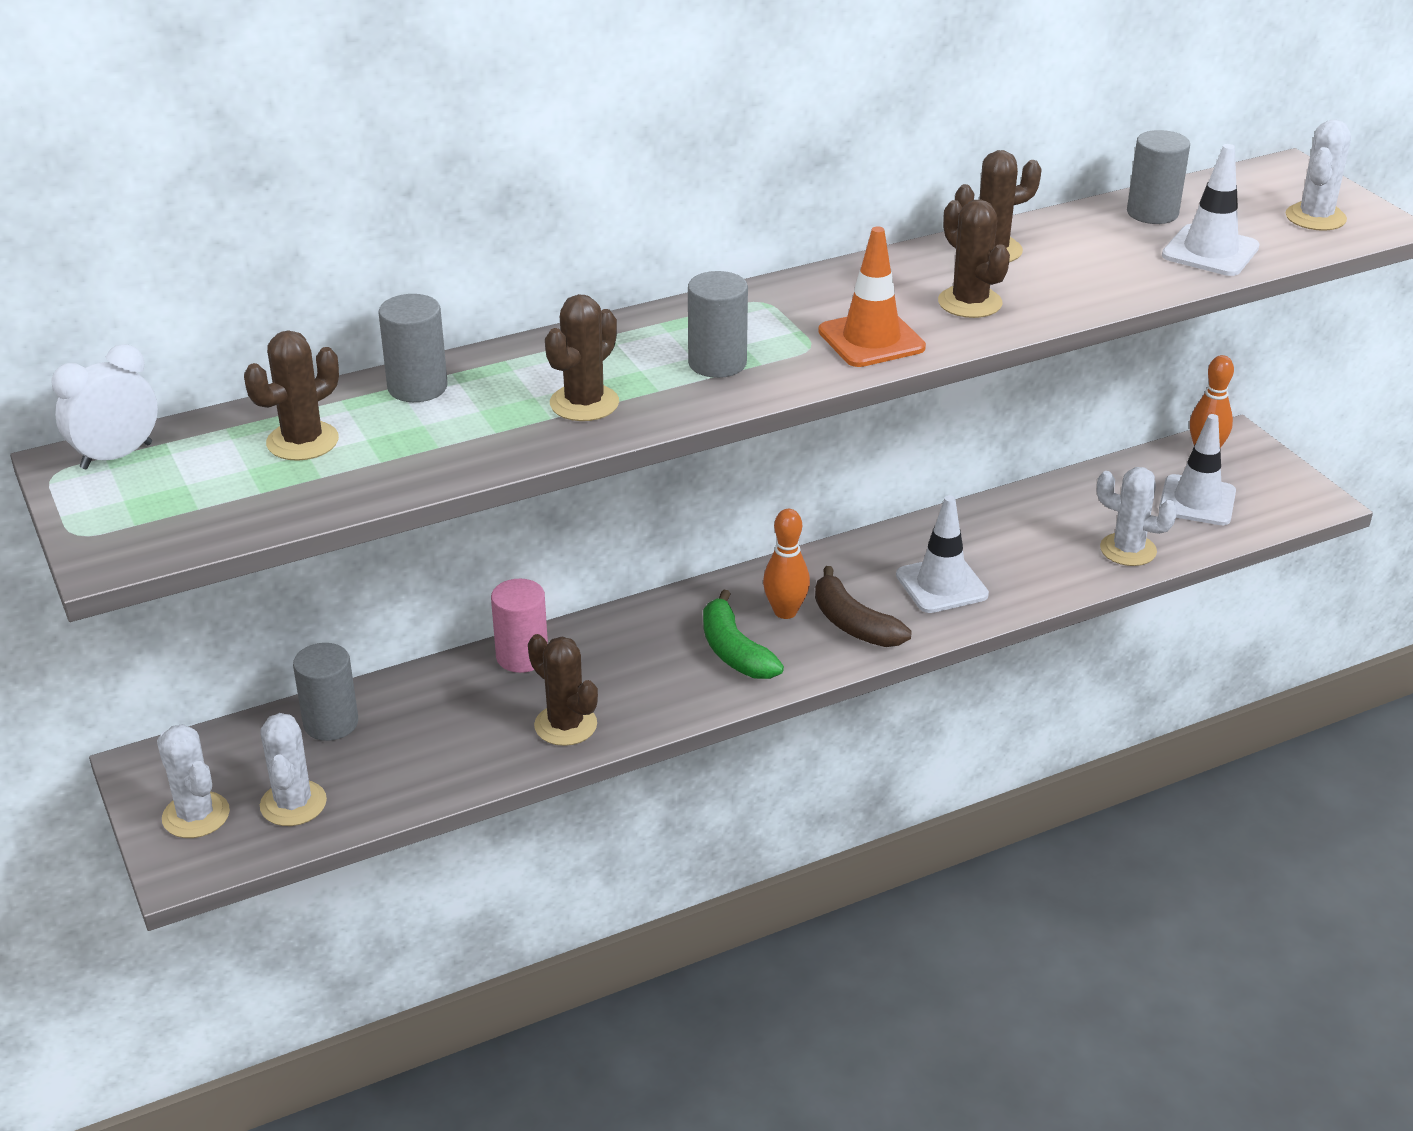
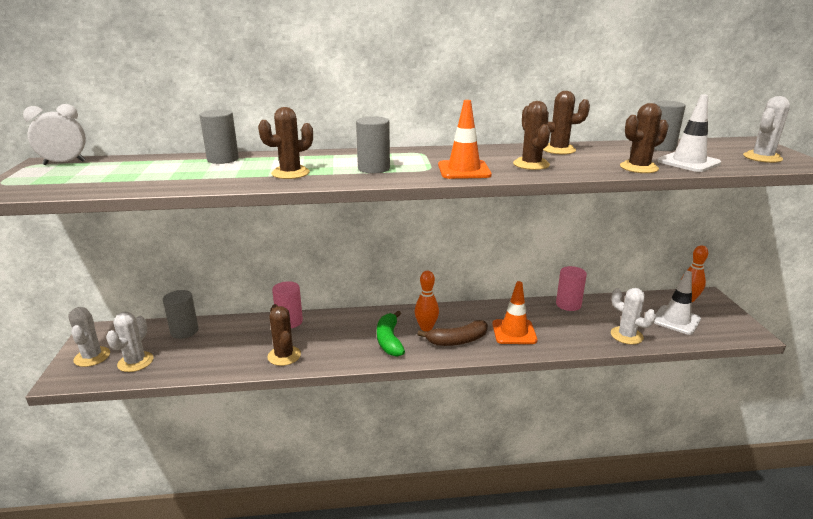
camera: 20 degrees right, 10 degrees down
brown cactus [244,330,339,461] -> brown cactus moved to [620,103,669,173]
brown banana [815,566,912,647] -> brown banana turned 90 degrees counterclockwise [417,320,488,346]
white traffic cone [896,495,989,613] -> orange traffic cone [492,281,537,344]
none -> pink cylinder [556,266,587,311]

